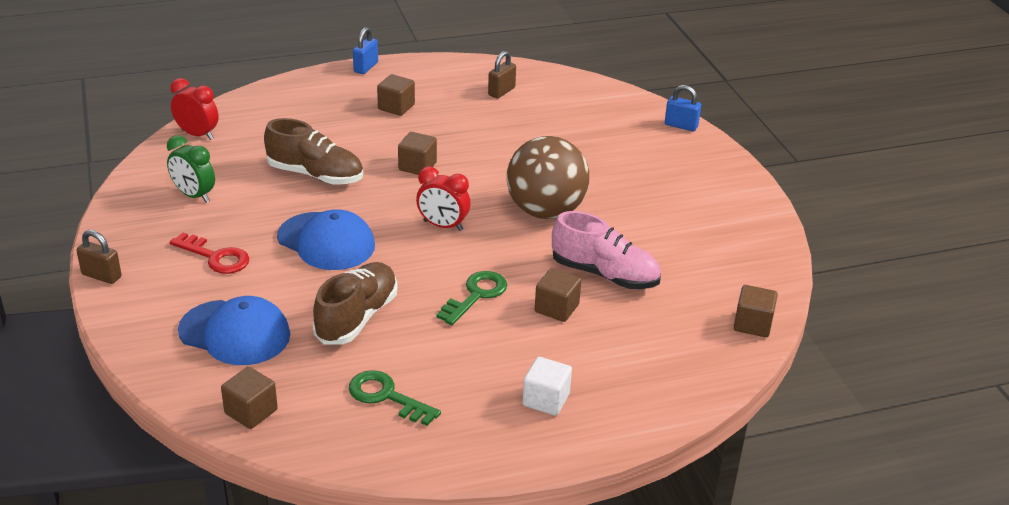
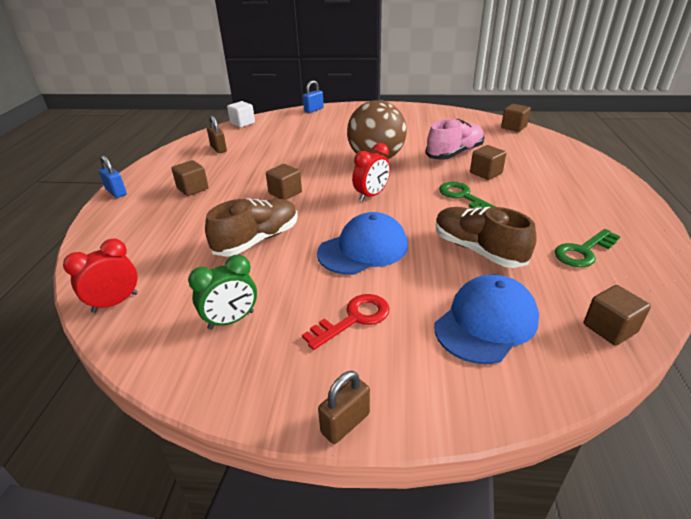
camera: 65 degrees left, 0 degrees up
white cube [523,357,572,416] -> white cube moved to [227,101,255,128]

